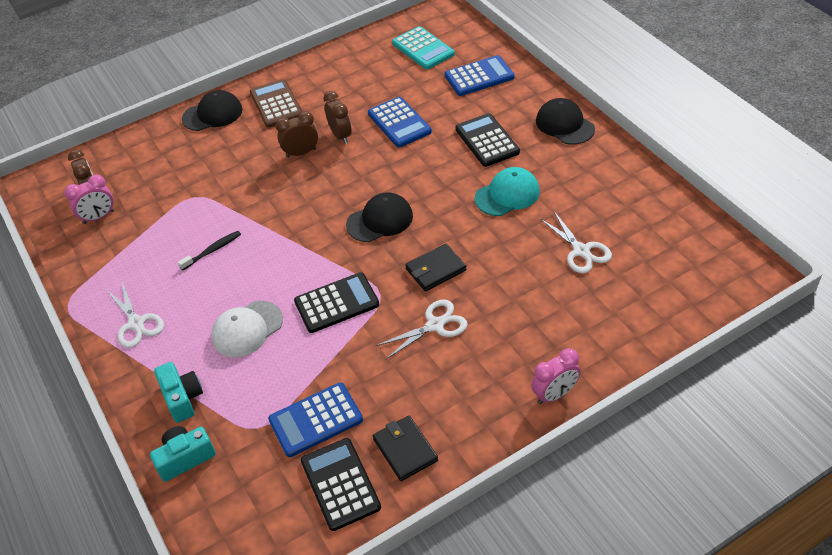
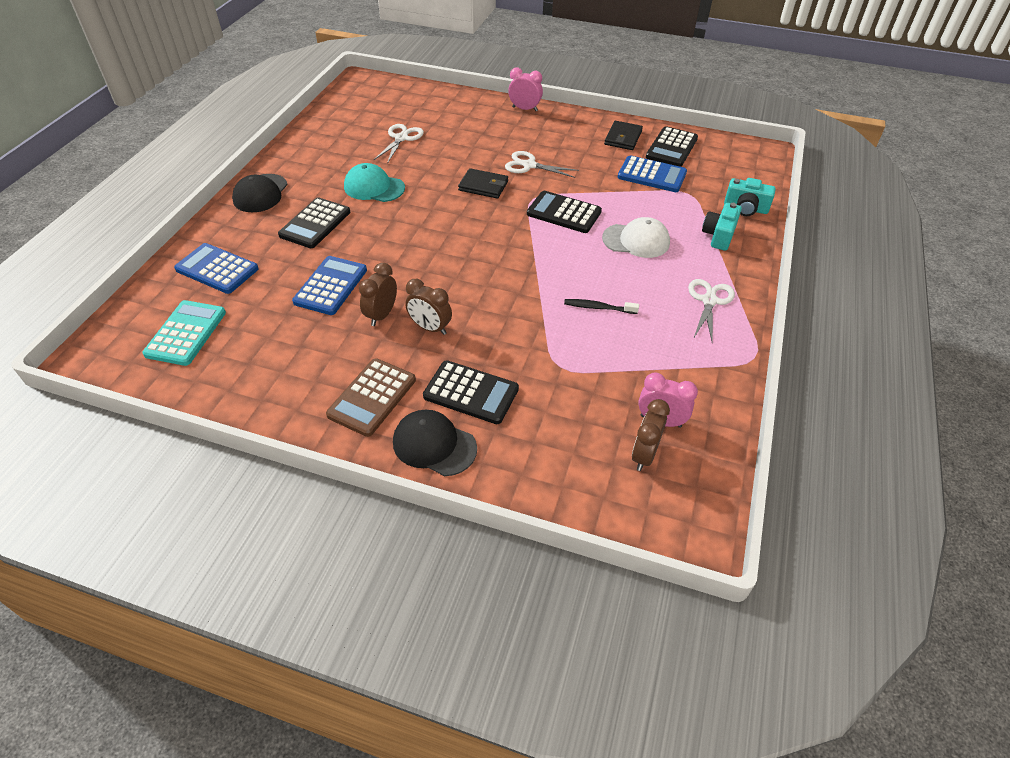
camera: 135 degrees left, 0 degrees up
black cap [346,192,413,242] -> none
none -> black calculator [423,360,519,424]

